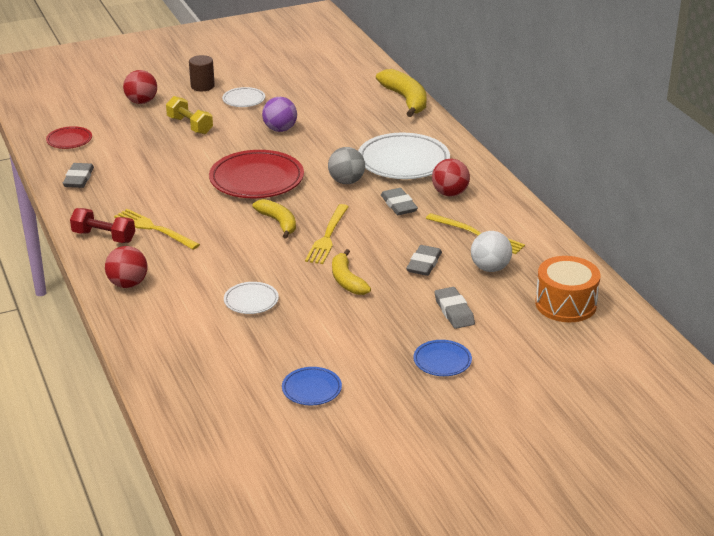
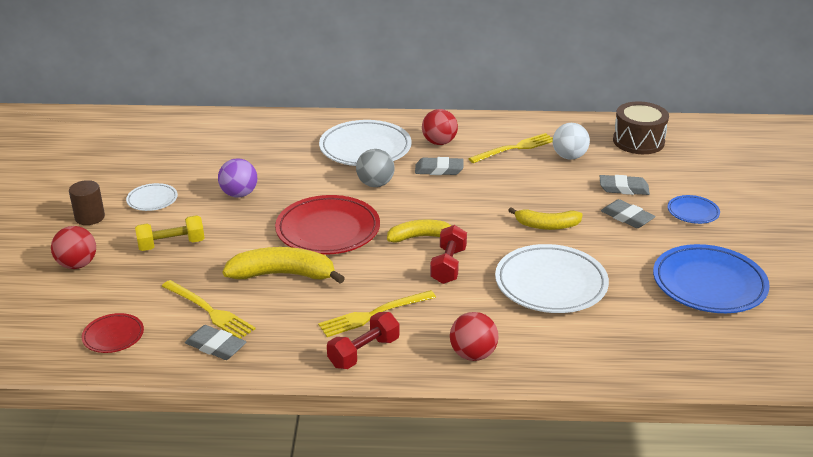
camera: 65 degrees left, 0 degrees up
white plate [224,282,279,314] -> white plate [495,244,609,313], size x1.98
blue plate [282,367,342,405] -> blue plate [653,244,770,313], size x1.98
yellow fork [305,204,349,264] -> yellow fork moved to [162,280,255,339]
yellow banana [376,69,427,117] -> yellow banana moved to [222,247,345,284]
grey eraser [406,245,442,276] -> grey eraser moved to [601,199,656,228]
orange drum [535,256,600,322] -> brown drum [613,102,669,154]
none -> red dumbbell [430,225,467,284]

